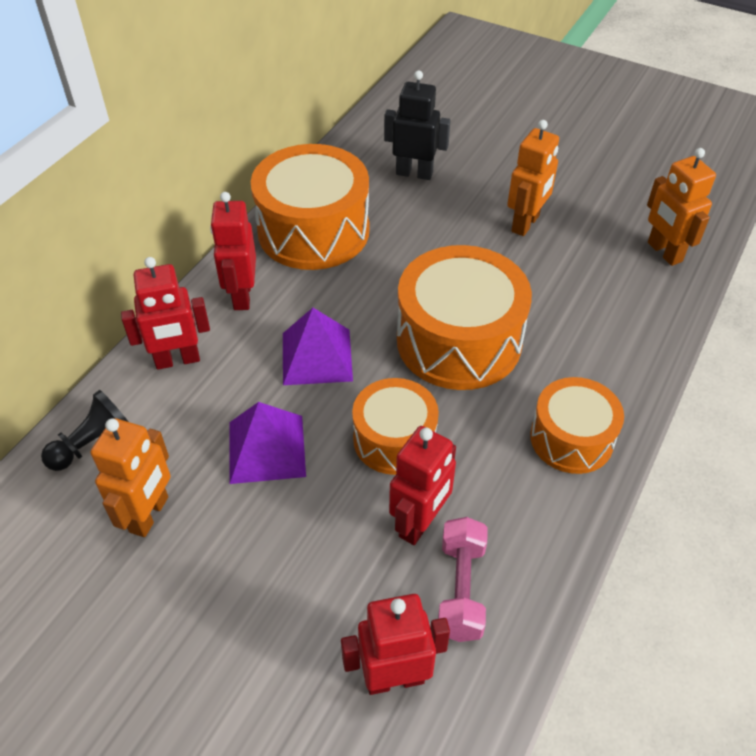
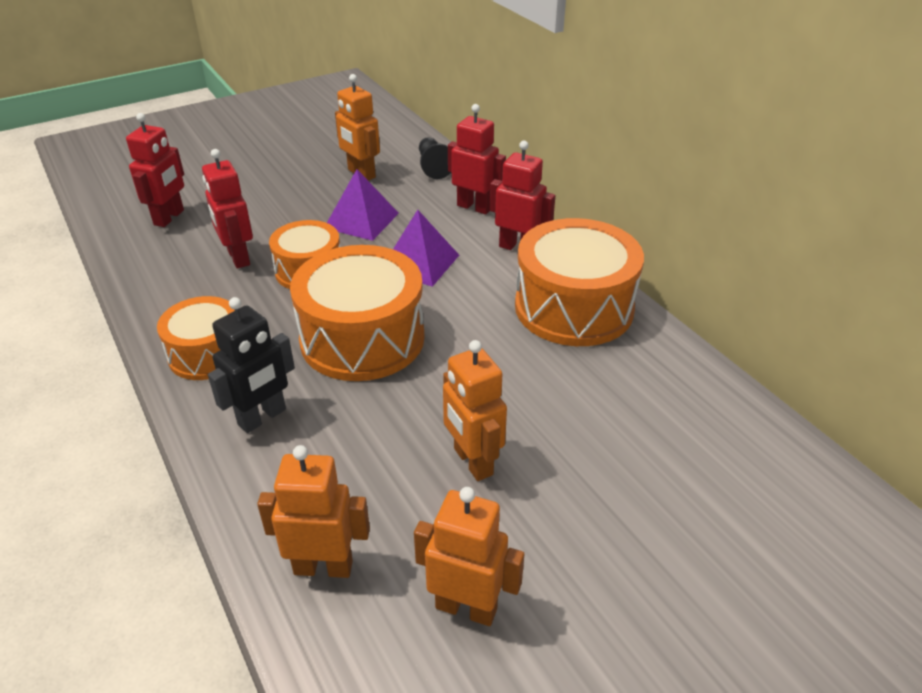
camera: 120 degrees right, 10 degrees down
red robot [121,257,210,370] -> red robot turned 105 degrees clockwise [448,104,506,214]
black robot [384,70,451,180] -> black robot moved to [208,297,295,433]
pink dumbbell [438,517,488,642] -> none
none -> orange robot [414,487,524,626]

